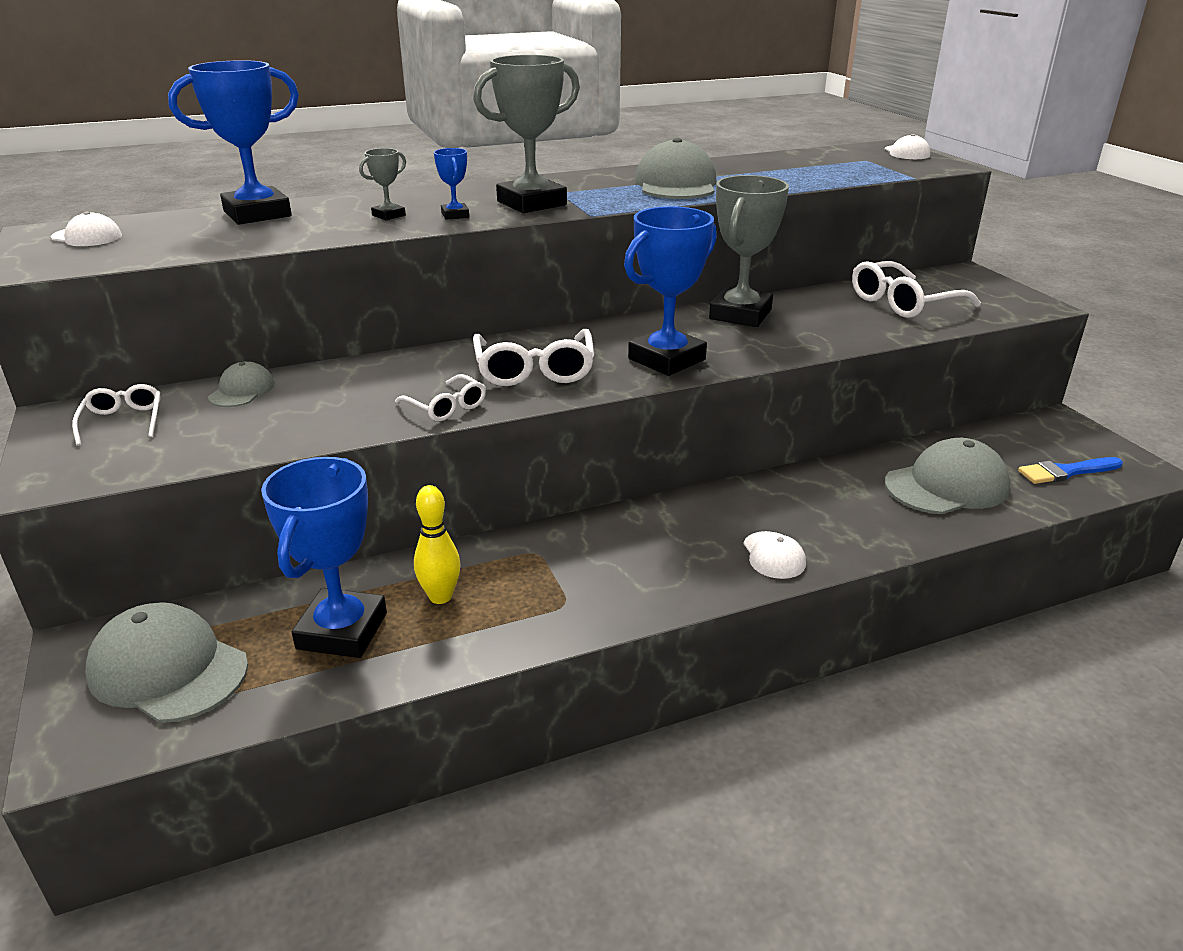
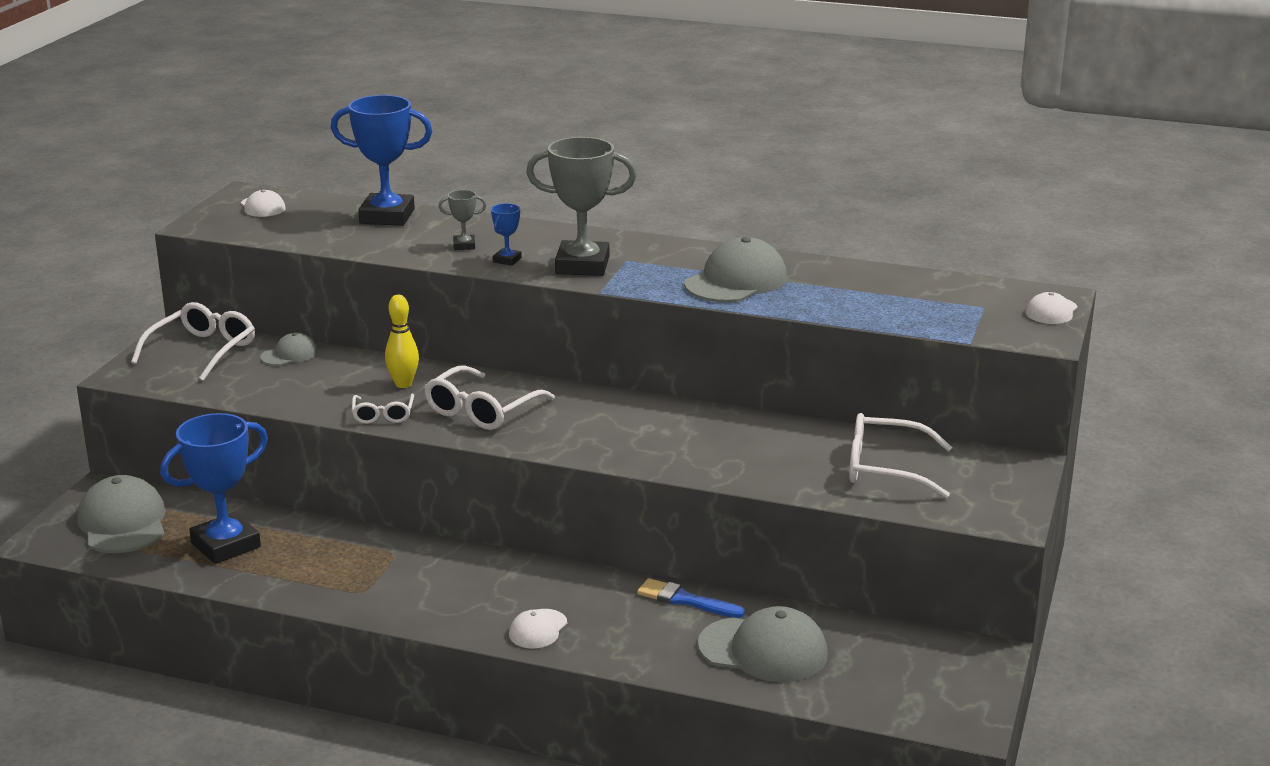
camera: 40 degrees right, 5 degrees down
white glasses [72,384,161,446] -> white glasses [131,302,255,381], size x1.72
yellow bowling pin [414,485,461,604] -> yellow bowling pin moved to [385,295,419,388]
blue trophy [624,206,717,376] -> none
grey trophy [709,175,789,327] -> none
blue brush [1018,457,1123,484] -> blue brush moved to [637,578,745,618]

